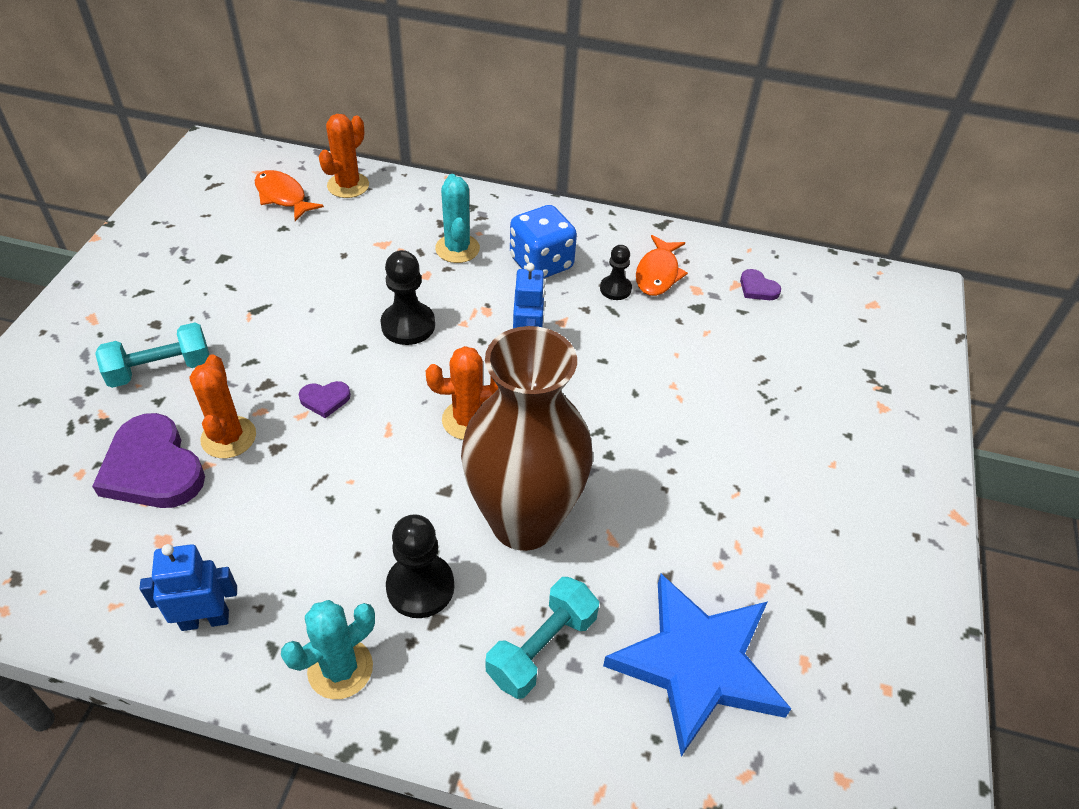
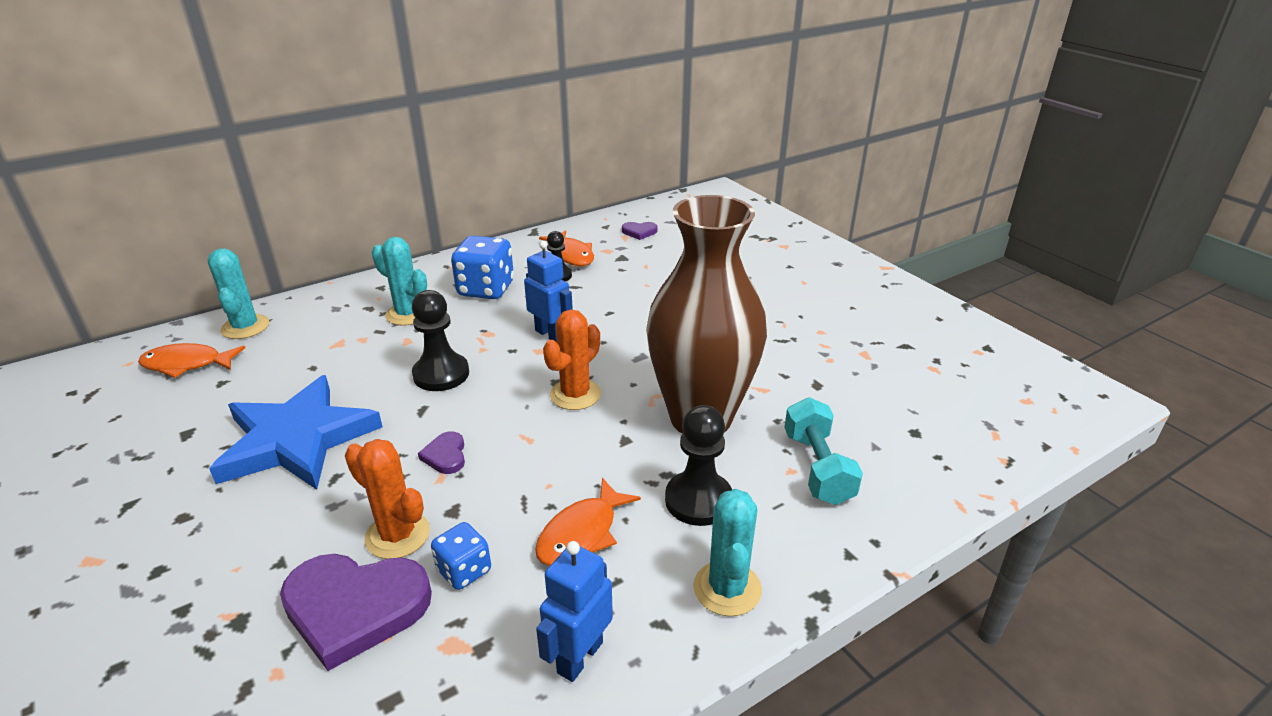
camera: 45 degrees left, 15 degrees down
turquoise dumbbell [95,323,209,388] -> none
purple heart [299,381,351,418] -> purple heart turned 135 degrees clockwise [418,431,465,474]
orange cactus [319,114,369,198] -> turquoise cactus [207,248,269,339]
blue star [603,574,791,757] -> blue star moved to [209,375,383,490]
none -> blue dice [431,522,491,590]
none -> orange fish [535,478,641,566]

